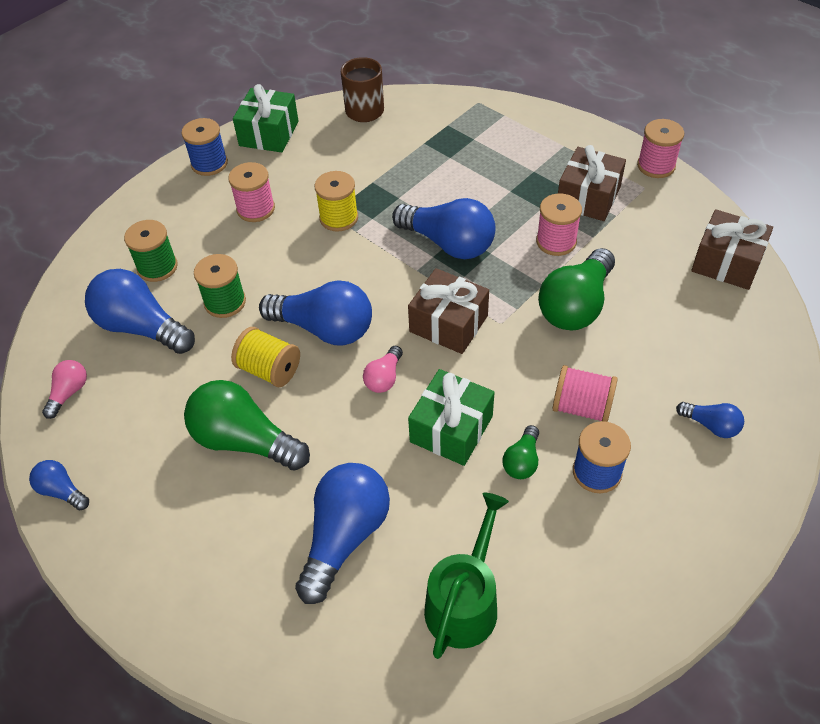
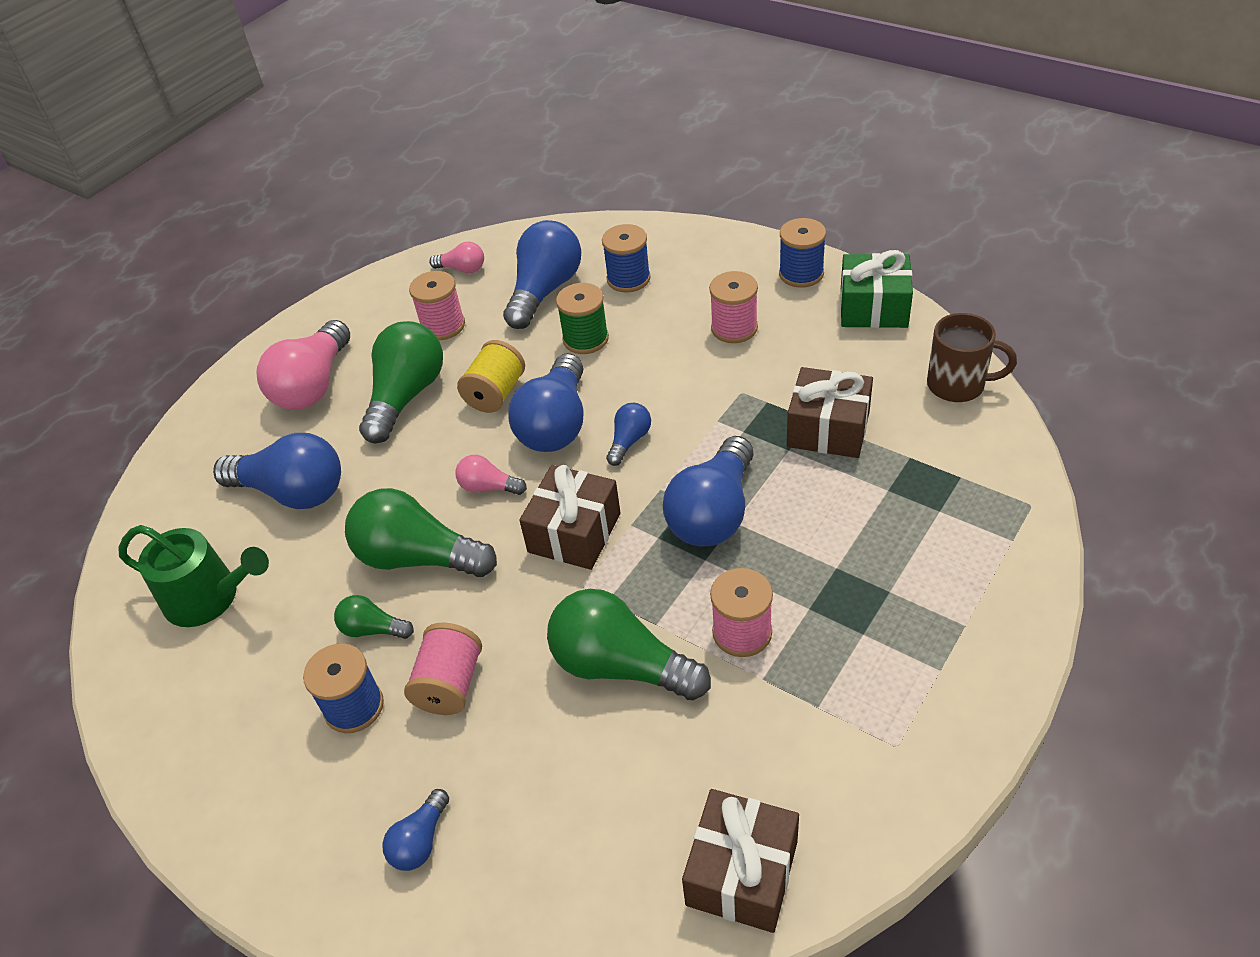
camera: 85 degrees right, 5 degrees down
blue light bulb [29,460,89,510] -> blue light bulb moved to [606,403,651,466]
green spool [124,220,178,282] -> blue spool [602,224,650,293]
yellow spool [314,171,358,232] -> none
green gift [408,369,495,466] -> green light bulb [345,488,497,577]
brown gift [558,145,626,221] -> brown gift moved to [787,367,873,458]
pink spool [637,119,684,178] -> pink spool moved to [409,271,465,340]
none -> pink light bulb [256,320,350,410]

